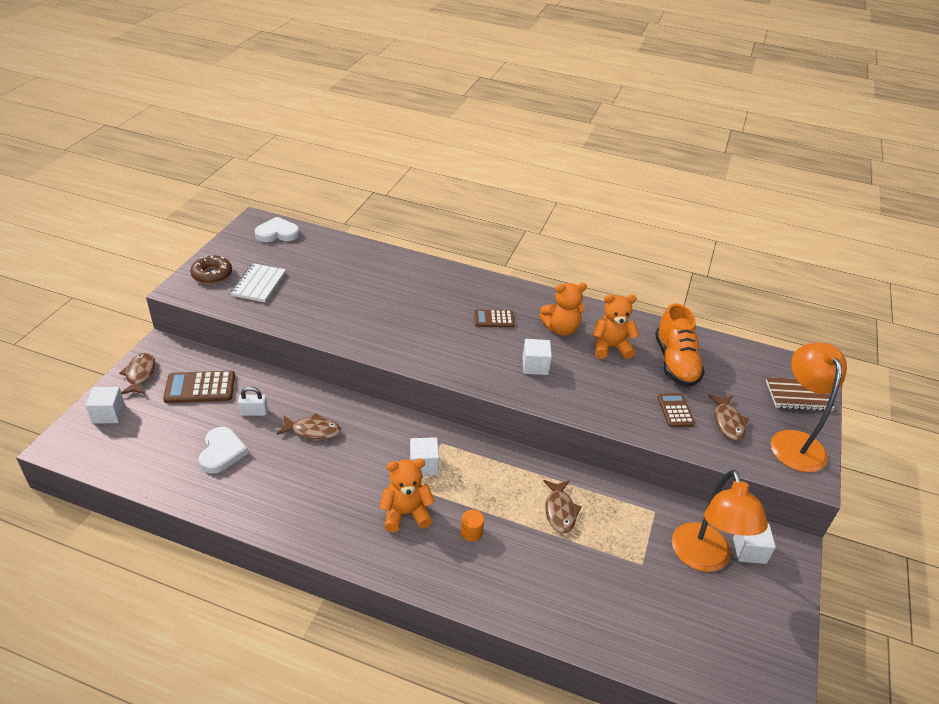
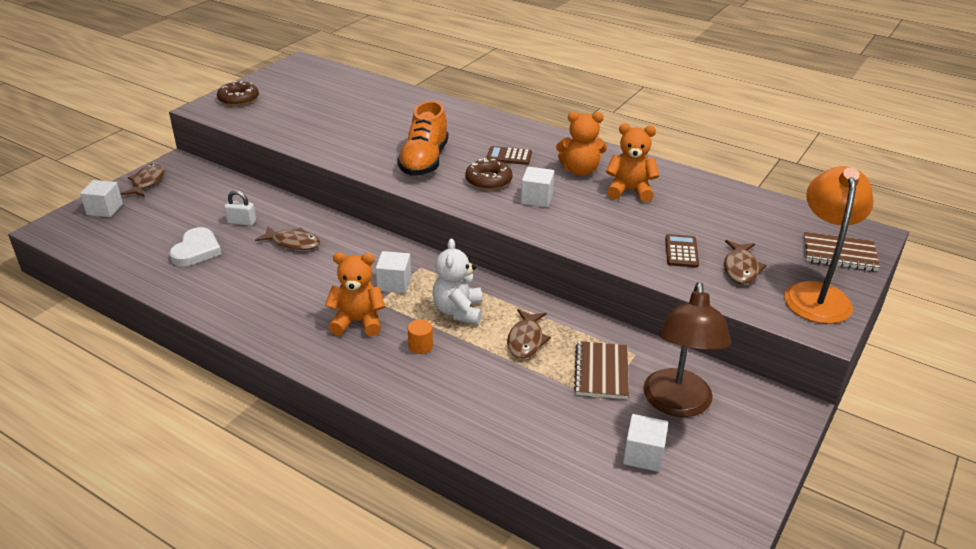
camera: 15 degrees right, 5 degrees down
brown calculator [163,371,235,403] -> none
white notebook [231,263,286,302] -> none
white heart [255,217,300,242] -> none
orange shoe [655,303,705,387] -> orange shoe moved to [397,101,448,176]
orange lamp [672,470,768,572] -> brown lamp [643,282,731,417]
white cube [733,523,776,564] -> white cube moved to [623,414,668,472]
none -> white teddy bear [432,239,483,324]
none -> brown donut [465,158,513,190]
none -> brown notebook [574,341,629,399]

